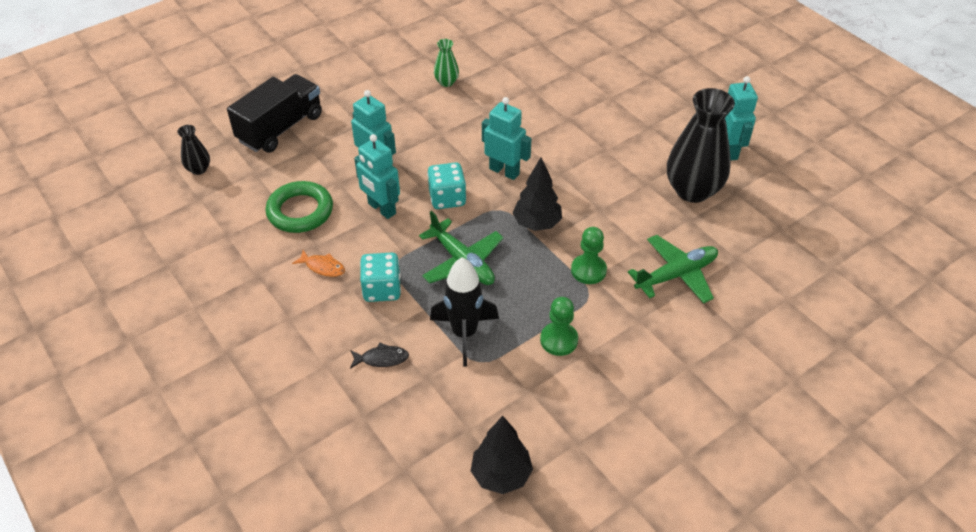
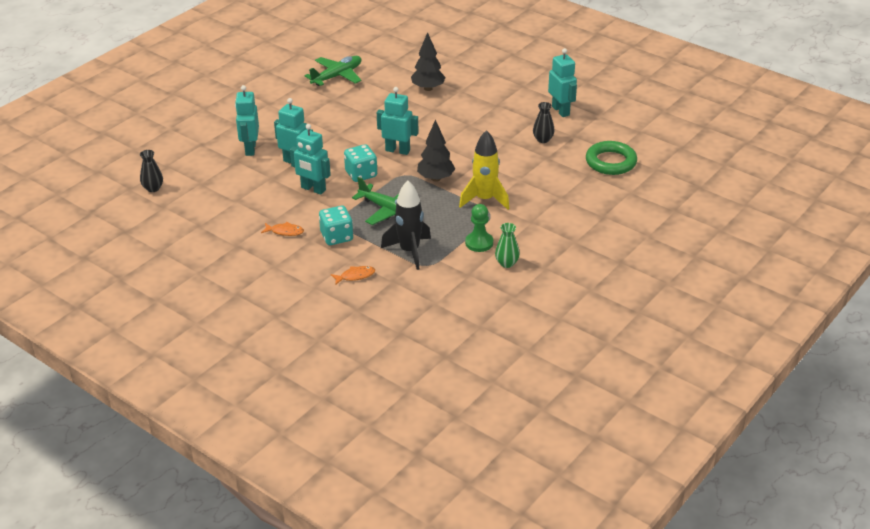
camera: 15 degrees left, 10 degrees down
black truck [227,74,322,153] -> none
green ring [265,181,333,233] -> green ring moved to [586,141,637,175]
black fish [350,343,409,369] -> orange fish [331,266,375,285]
green vase [434,39,459,87] -> green vase moved to [495,223,520,268]
black tree [471,416,533,494] -> black tree moved to [411,32,446,91]
green pawn [571,227,607,284] -> yellow rocket [459,130,509,210]
green plane [628,235,718,303] -> green plane moved to [305,56,361,86]
black vase [667,88,735,203] -> black vase [533,102,555,143], size x0.46
none -> turquoise robot [235,85,259,156]

